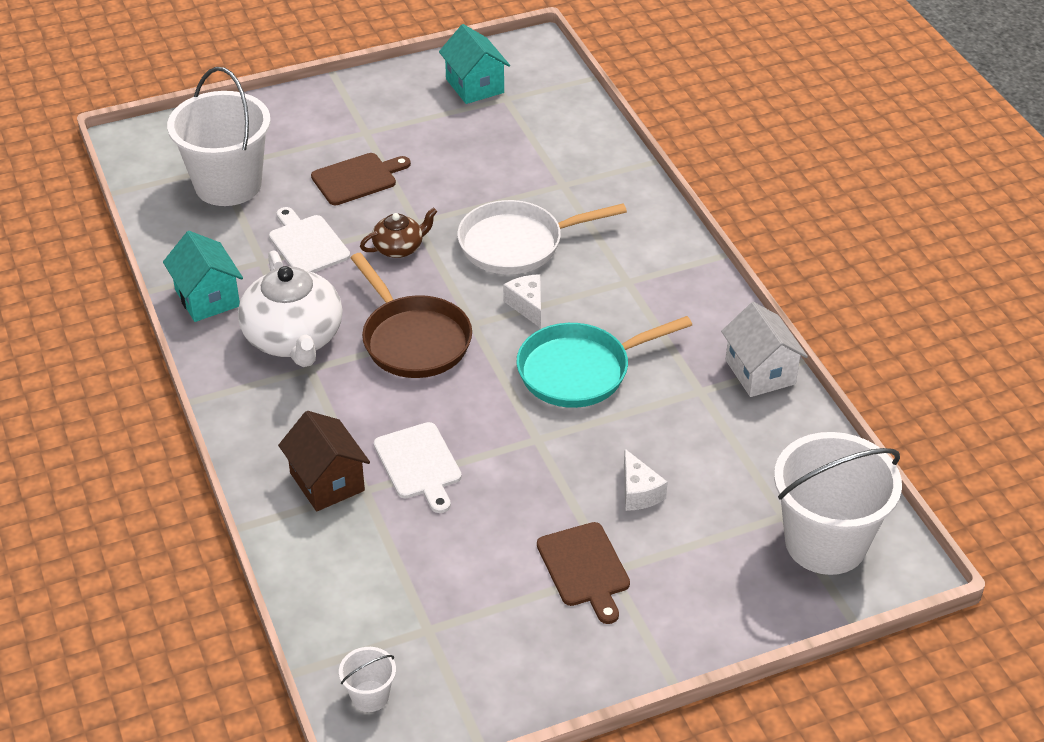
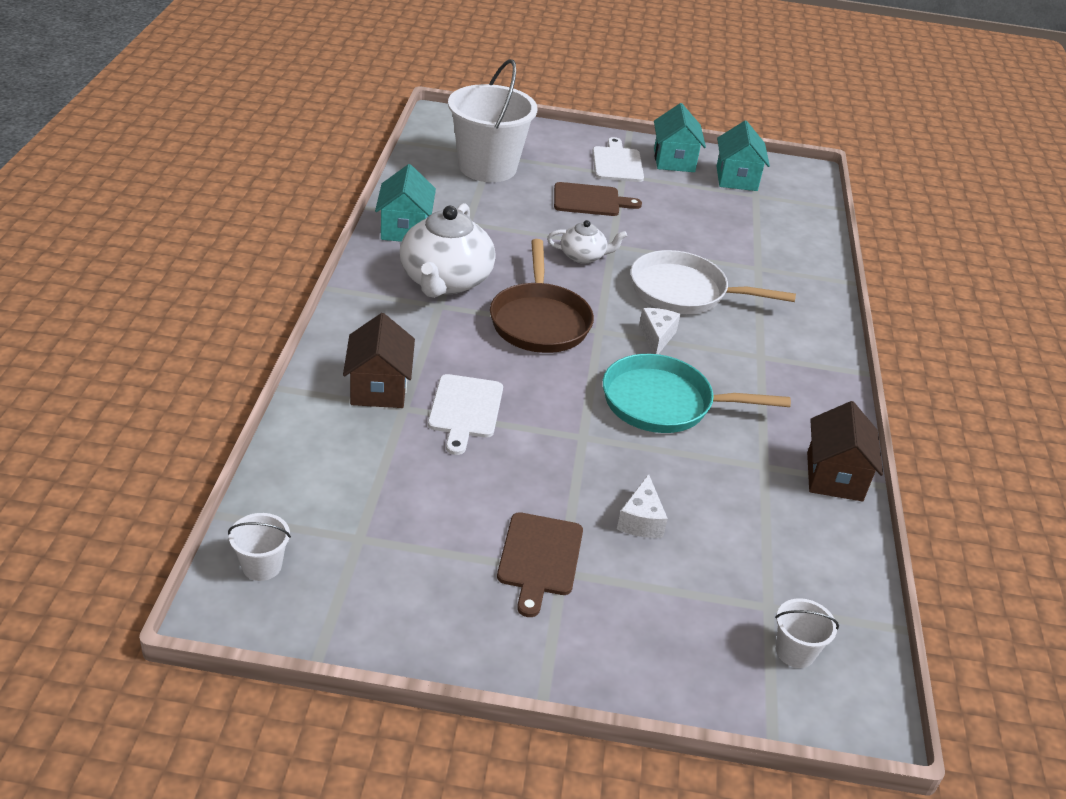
camera: 25 degrees right, 5 degrees down
white cutting board [269,207,350,273] -> white cutting board moved to [592,137,644,182]
brown teapot [360,207,437,258] -> white teapot [547,220,627,264]
white house [721,302,808,397] -> brown house [807,401,883,502]
white bucket [774,432,902,575] -> white bucket [775,598,839,668], size x0.43
none -> turquoise house [654,103,706,172]

